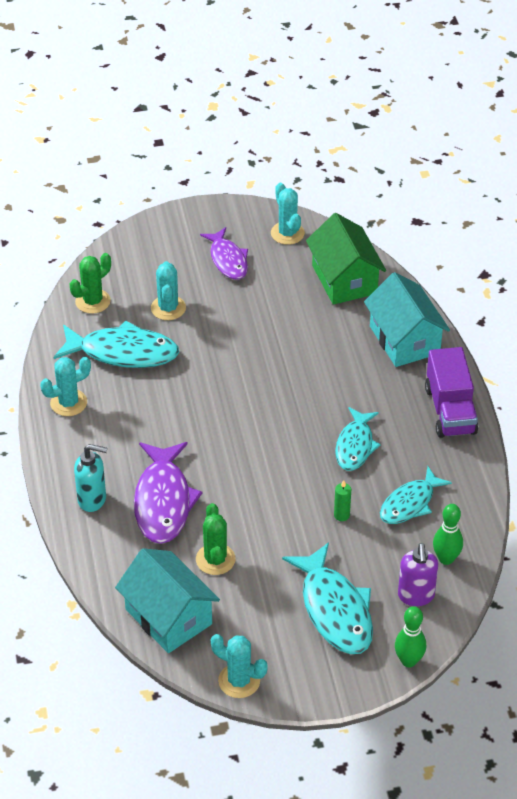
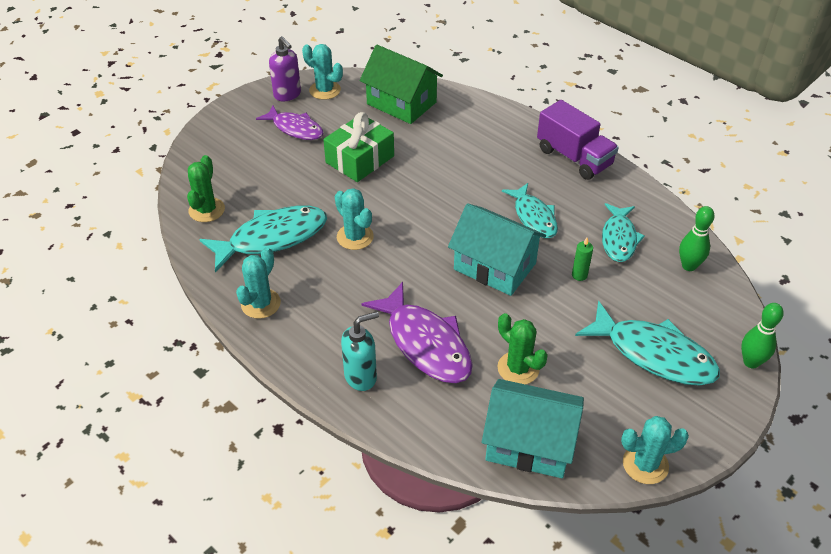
camera: 35 degrees left, 0 degrees up
turquoise cactus [151,261,186,320] -> turquoise cactus moved to [335,188,374,250]
turquoise house [364,272,450,367] -> turquoise house moved to [448,203,546,296]
purple soap dispenser [398,543,438,606] -> purple soap dispenser moved to [269,36,301,101]
none -> green gift [323,112,394,182]

